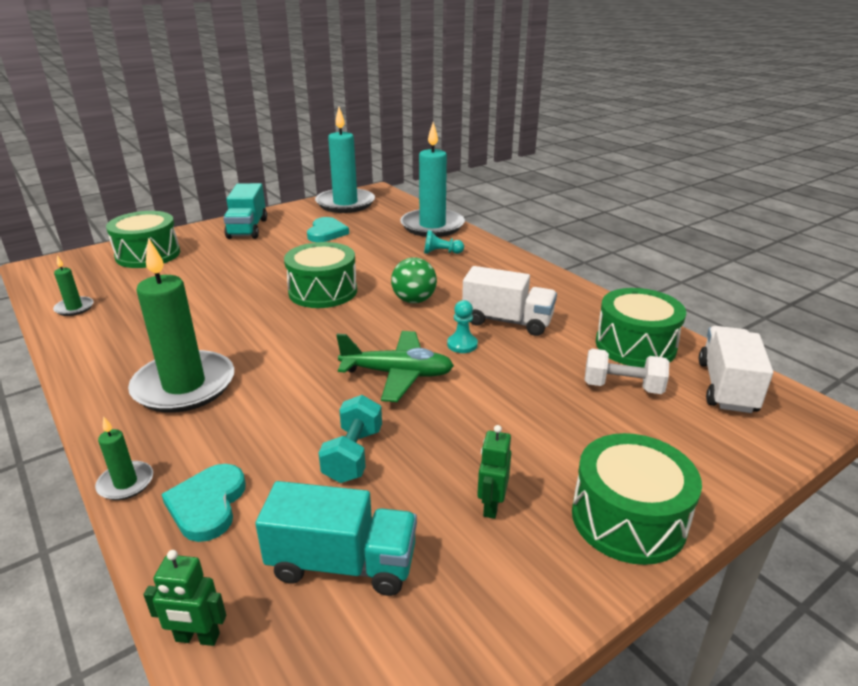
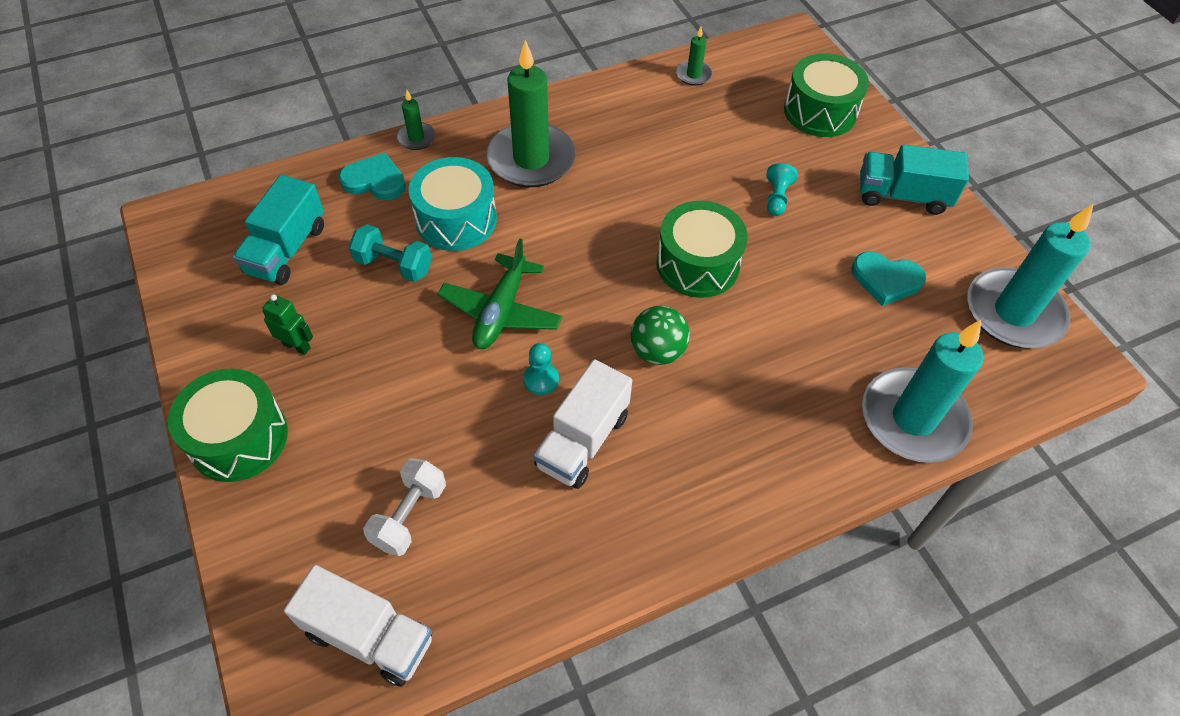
camera: 100 degrees right, 25 degrees up
green robot [144,550,226,646] -> none
turquoise pawn [424,230,464,254] -> turquoise pawn moved to [766,163,798,216]
green drum [596,288,686,368] -> none
none -> turquoise drum [409,157,497,251]

